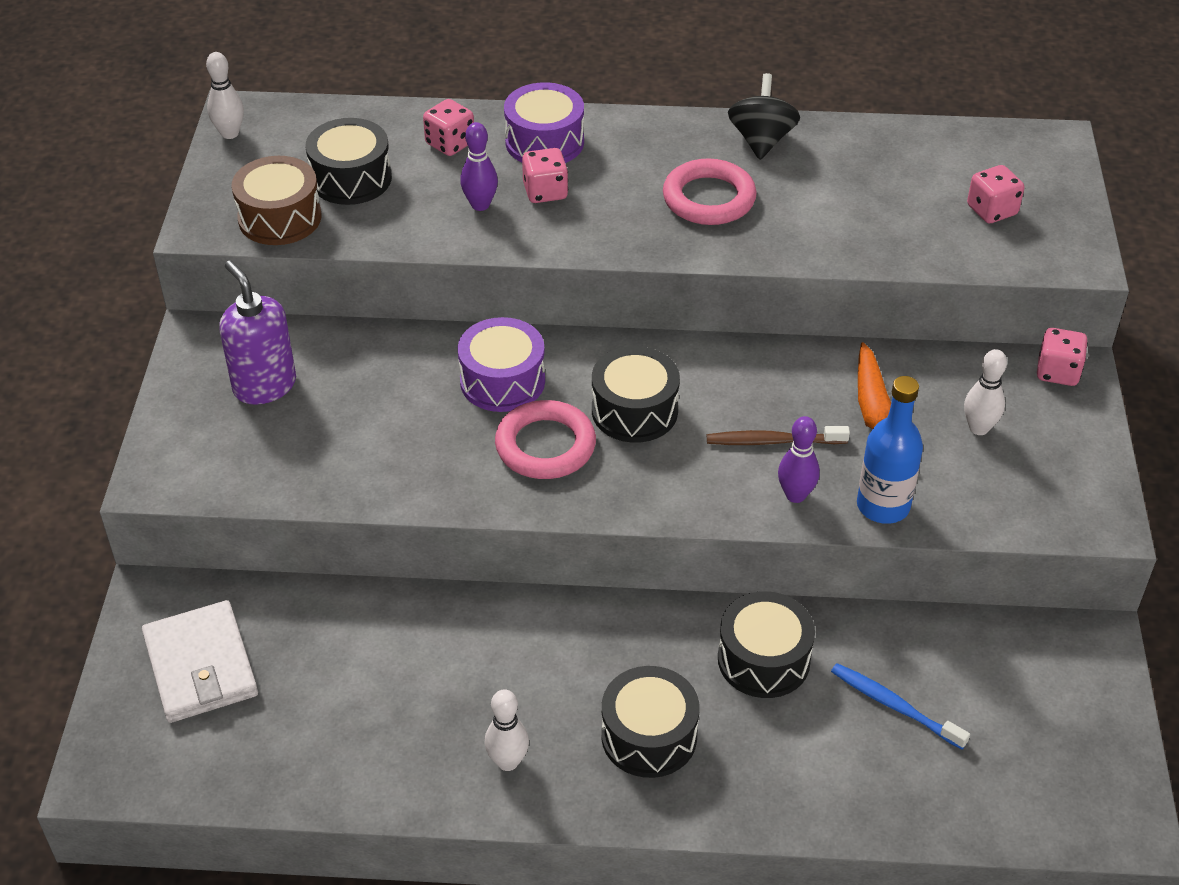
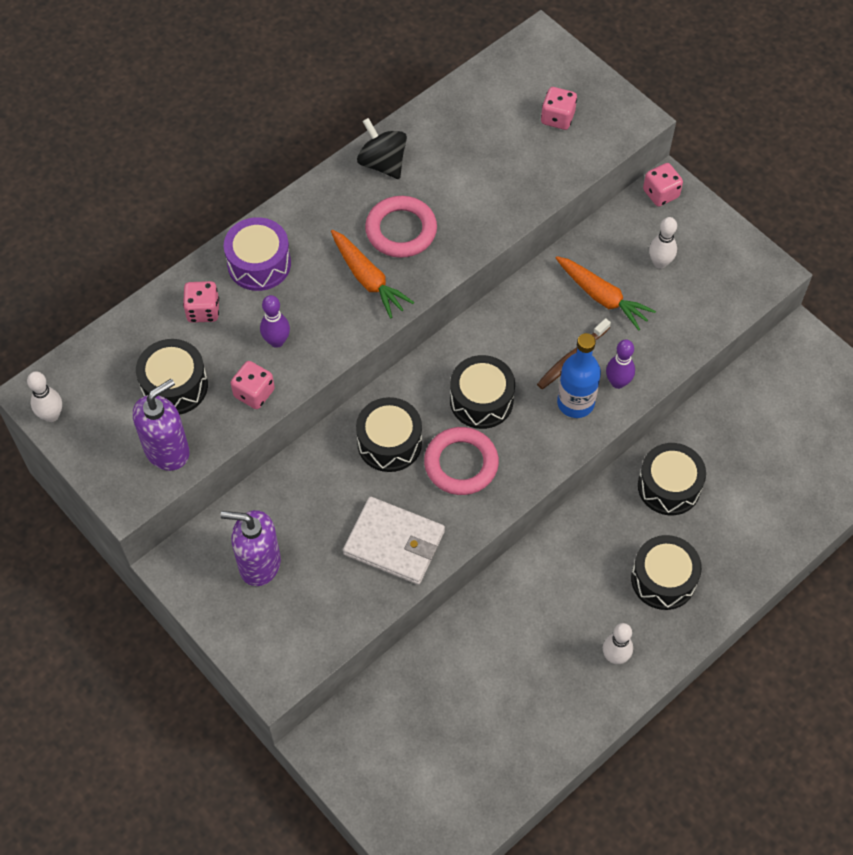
camera: 45 degrees left, 15 degrees up
white wallet [142,600,258,723] -> white wallet moved to [343,497,445,585]
brown drum [232,156,322,245] -> purple soap dispenser [133,379,189,471]
purple drum [458,317,545,412] -> black drum [356,397,422,472]
pink dice [522,148,568,203] -> pink dice moved to [231,361,275,409]
blue toothbrush [831,663,970,749] -> none
blue bottle [857,376,923,524] -> blue bottle moved to [557,333,601,418]
none -> orange carrot [331,230,414,319]

